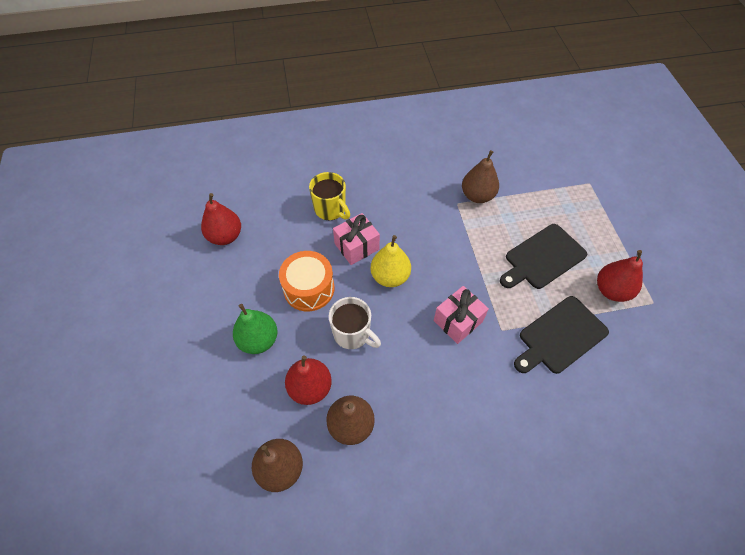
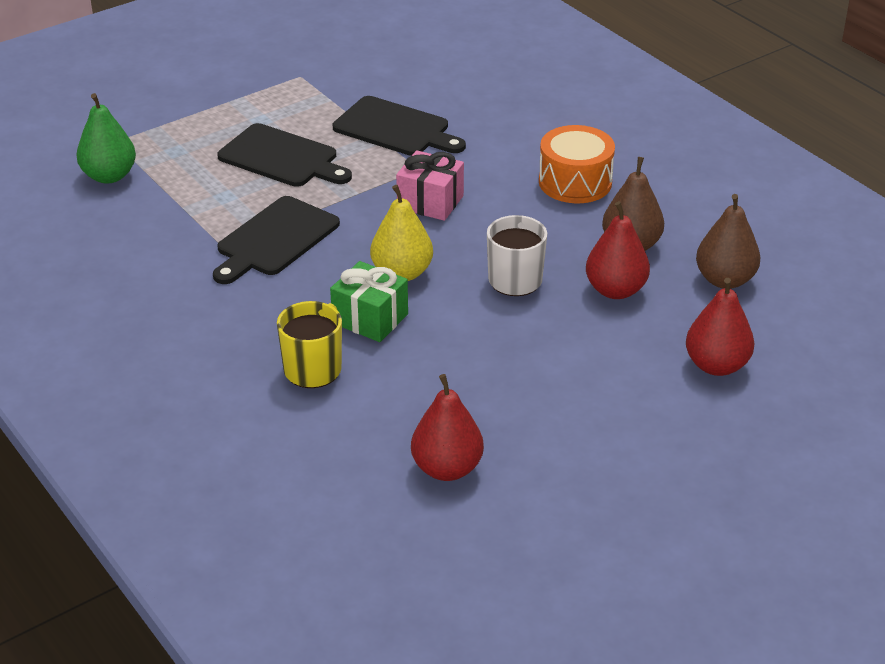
camera: 115 degrees left, 20 degrees down
green pear [233,304,277,354] -> green pear moved to [76,93,136,184]
orange drum [279,251,335,311] -> orange drum moved to [539,125,615,203]
pink gift [333,213,380,265] -> green gift [330,261,408,342]
brown pear [462,150,499,203] -> none
red pear [597,250,643,302] -> red pear moved to [686,278,754,376]
none -> black cutting board [213,196,340,284]

